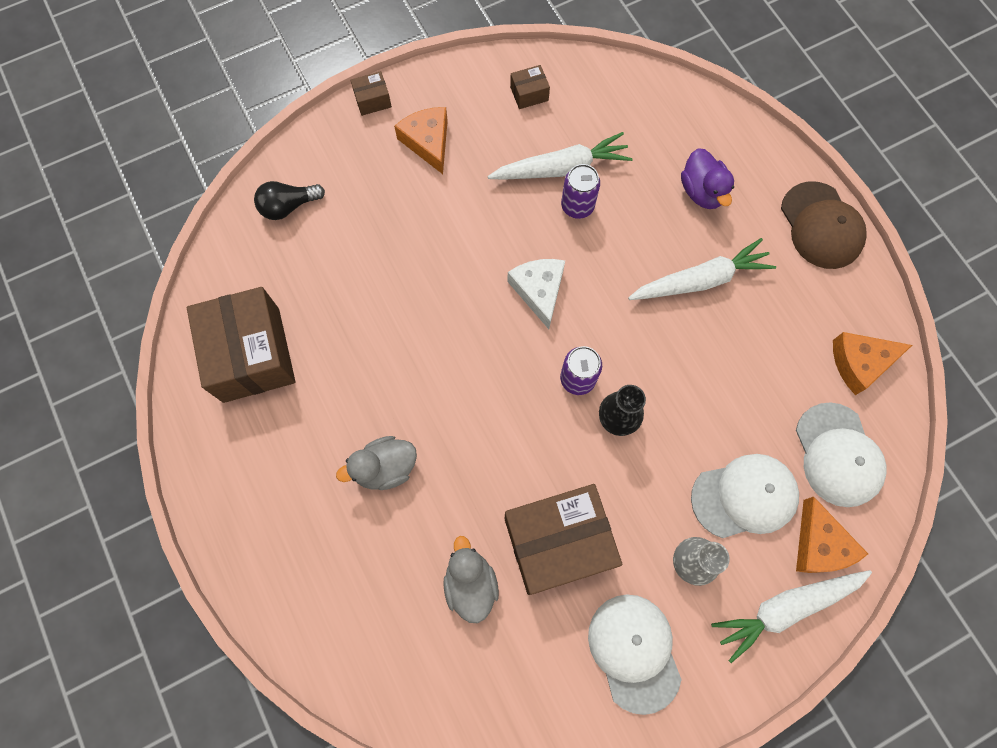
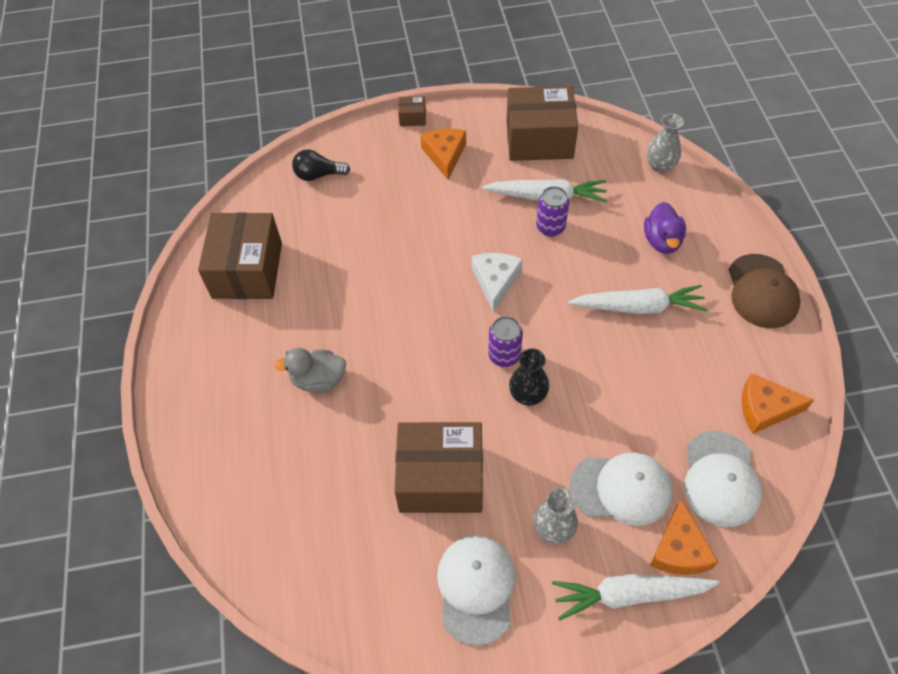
camera: 20 degrees right, 15 degrees down
grey duck [443,536,499,623] -> none
brown box [510,65,550,109] -> brown box [506,86,578,161], size x2.39
none -> grey vase [647,113,684,173]

